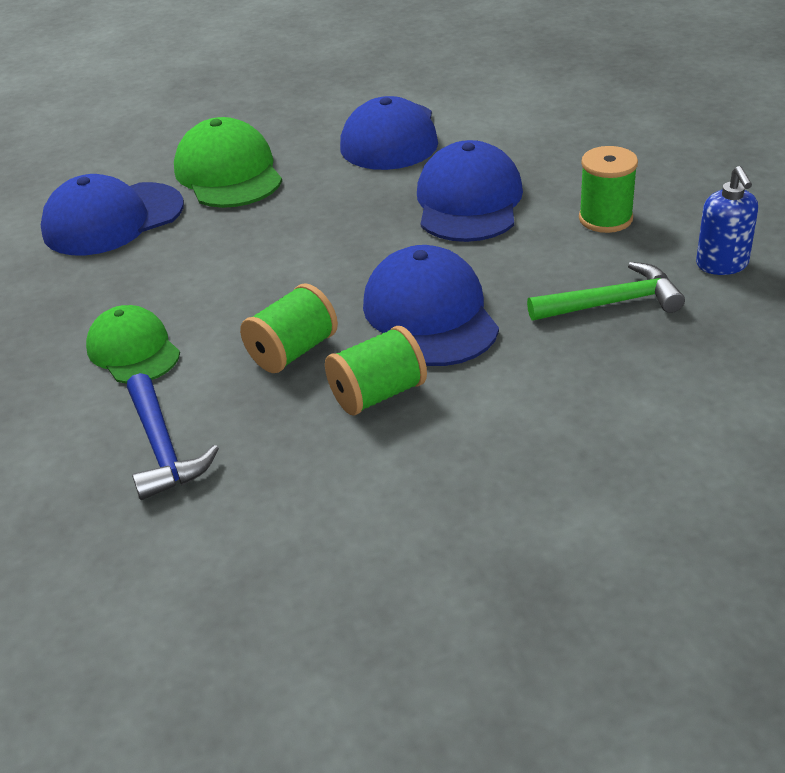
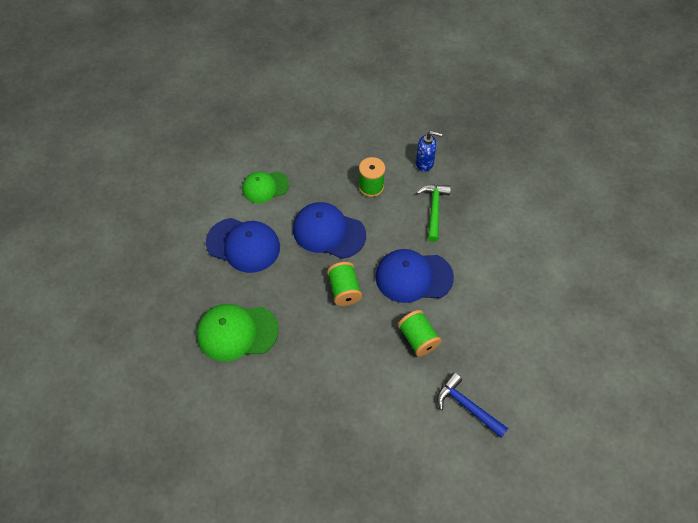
camera: 75 degrees left, 20 degrees up
blue cap [41,174,184,255] -> none
green cap [86,305,180,384] -> green cap moved to [242,171,289,203]
blue hammer [127,373,219,500] -> blue hammer turned 135 degrees counterclockwise [437,373,508,438]
green spool [325,326,427,416] -> green spool moved to [327,262,362,306]

